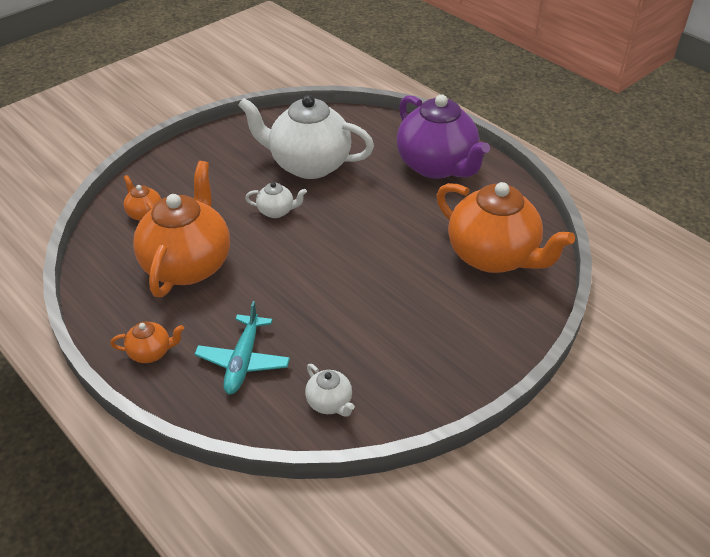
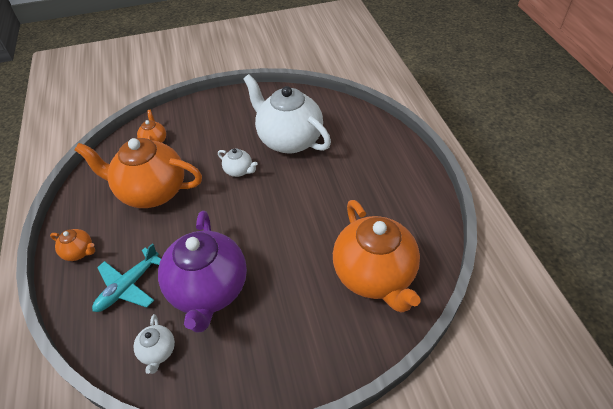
camera: 30 degrees right, 5 degrees up
orange teapot [133,161,230,297] -> orange teapot turned 120 degrees counterclockwise [75,138,202,208]
purple teapot [397,94,490,179] -> purple teapot moved to [158,211,247,333]

